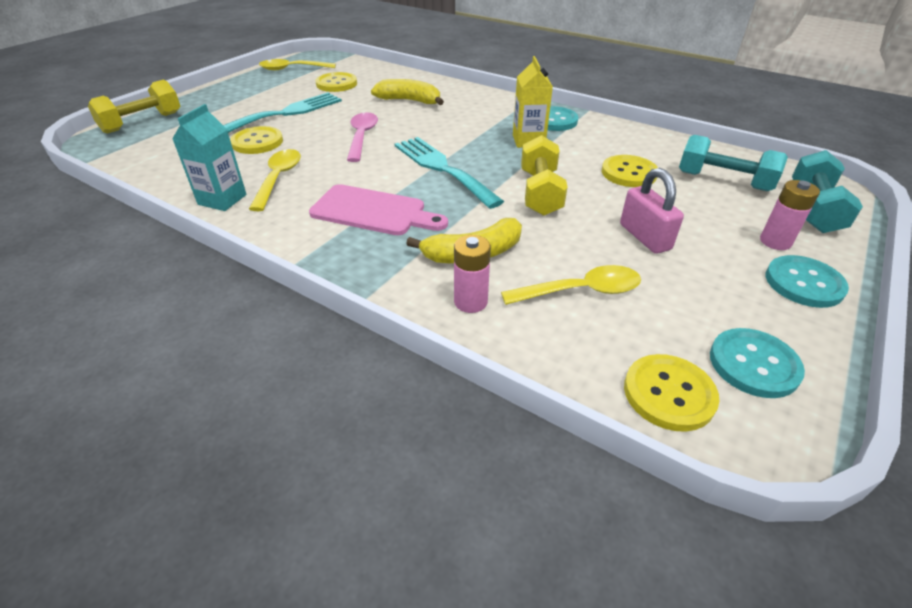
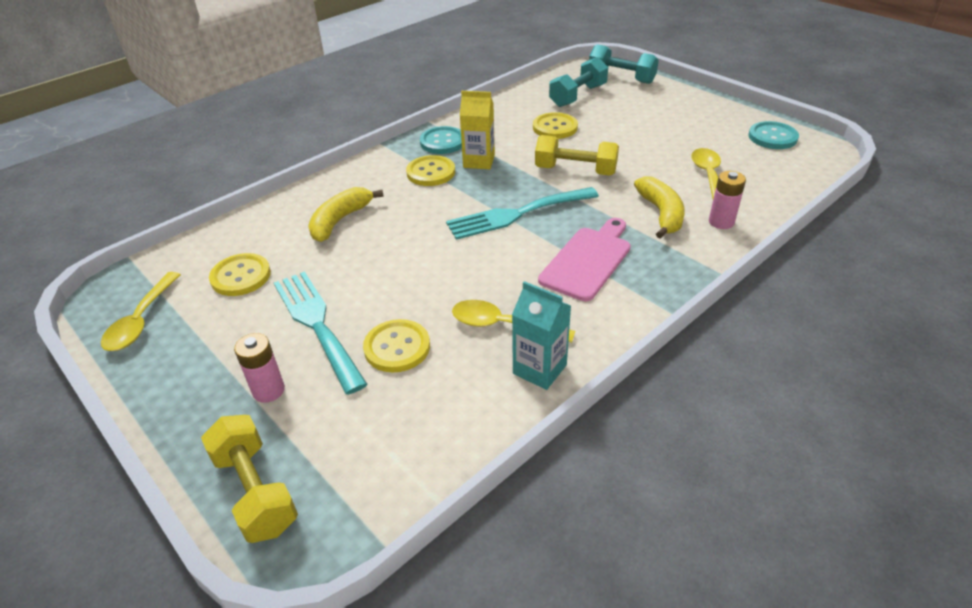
camera: 75 degrees left, 0 degrees up
pink spoon [347,112,378,162] -> none
pink padlock [620,168,684,254] -> none
yellow button [624,354,720,432] -> yellow button moved to [406,155,455,186]
pink battery [760,180,820,250] -> pink battery moved to [234,333,285,403]
turquoise button [766,255,849,308] -> none

